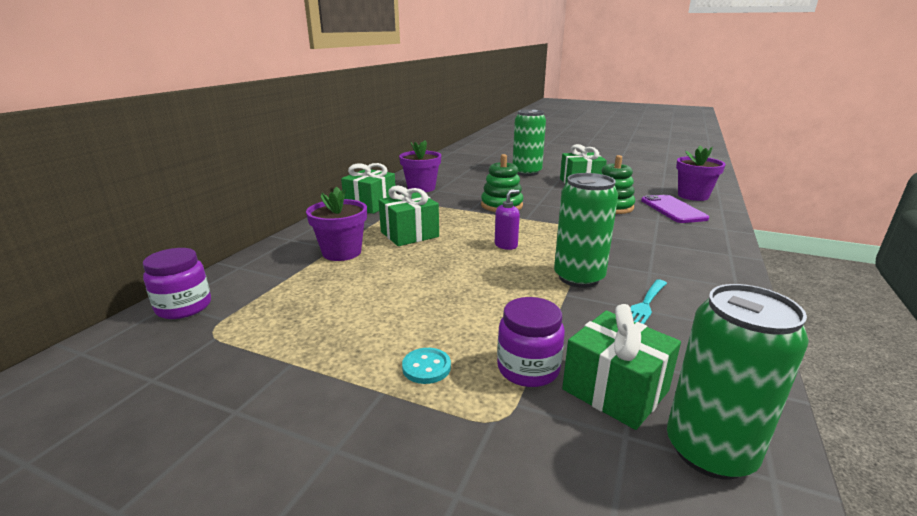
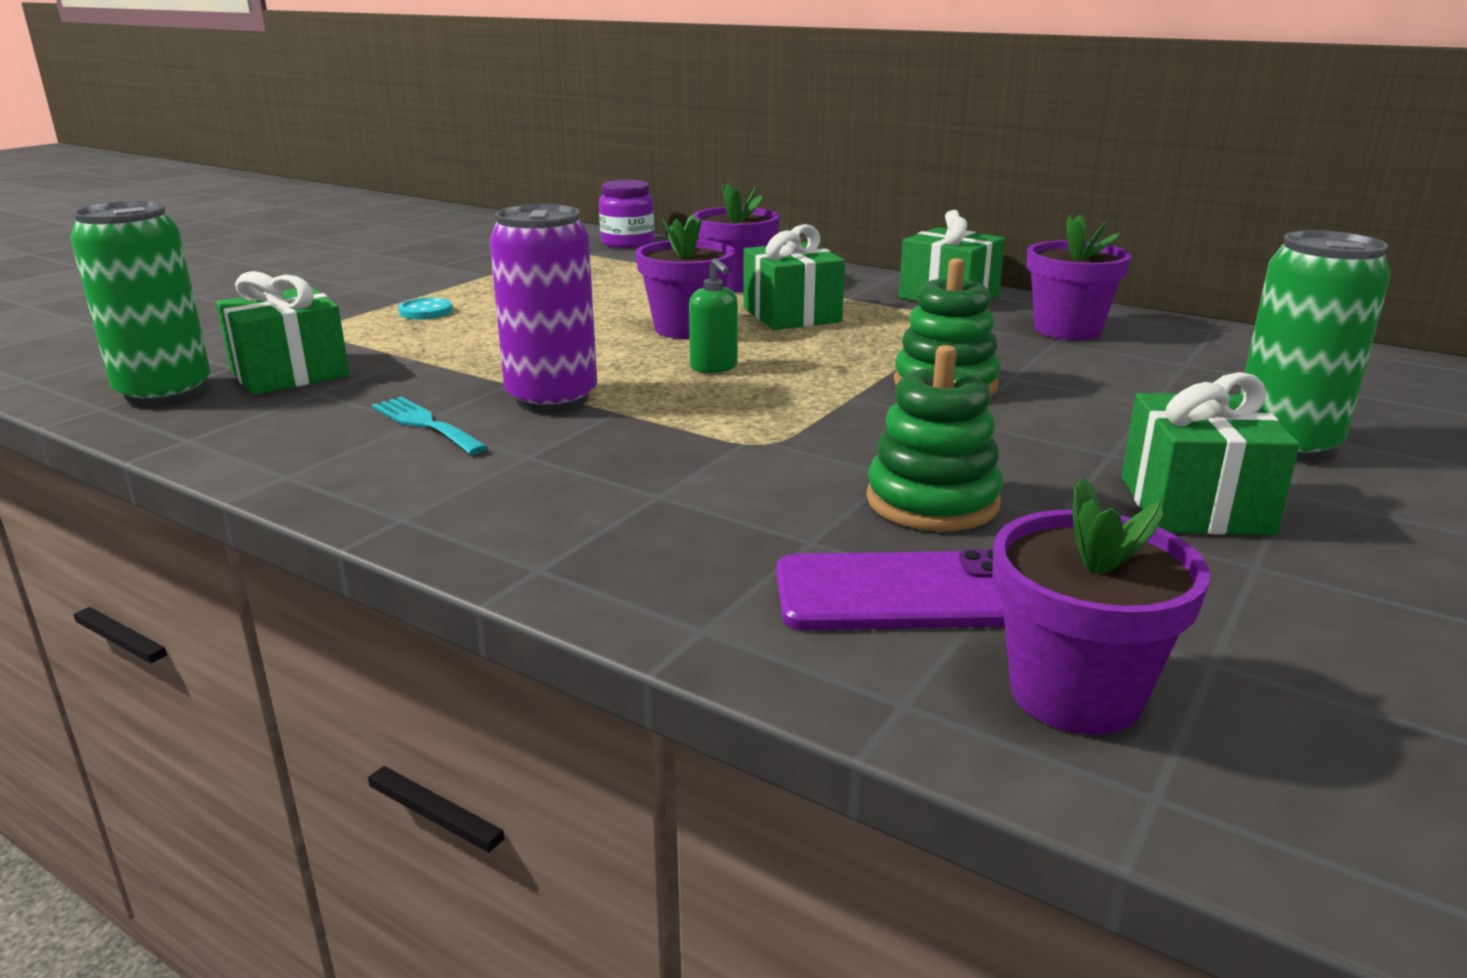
camera: 100 degrees right, 0 degrees up
purple soap dispenser [495,190,520,250] -> green soap dispenser [689,258,738,373]
purple jar [497,297,565,387] -> none
green can [554,173,618,288] -> purple can [490,204,597,412]
none -> purple flower pot [636,214,735,339]

